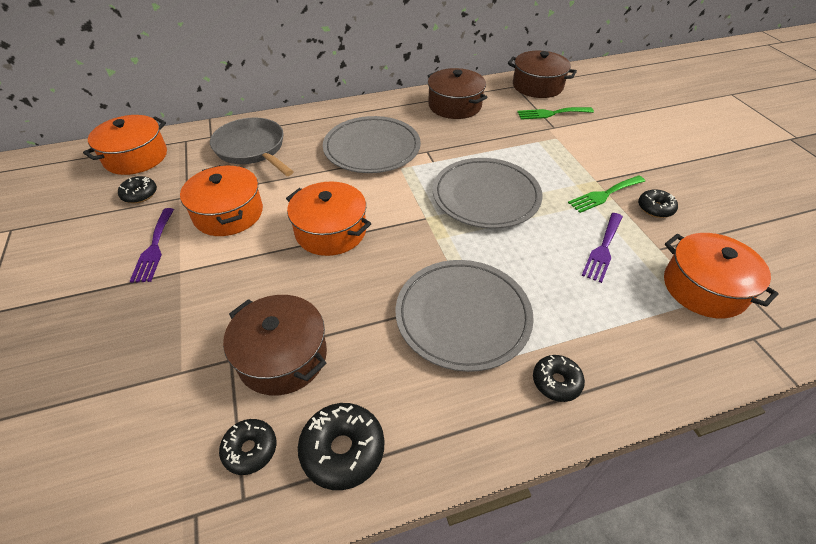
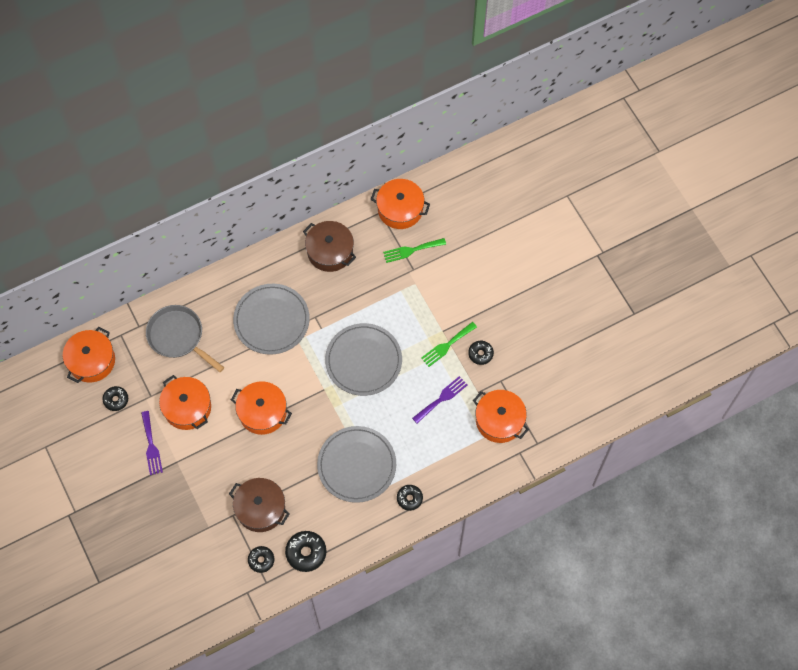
camera: 10 degrees left, 20 degrees up
brown pot [508,51,577,98] -> orange pot [370,179,430,229]
purple fork [581,213,623,283] -> purple fork turned 150 degrees counterclockwise [412,376,467,424]

